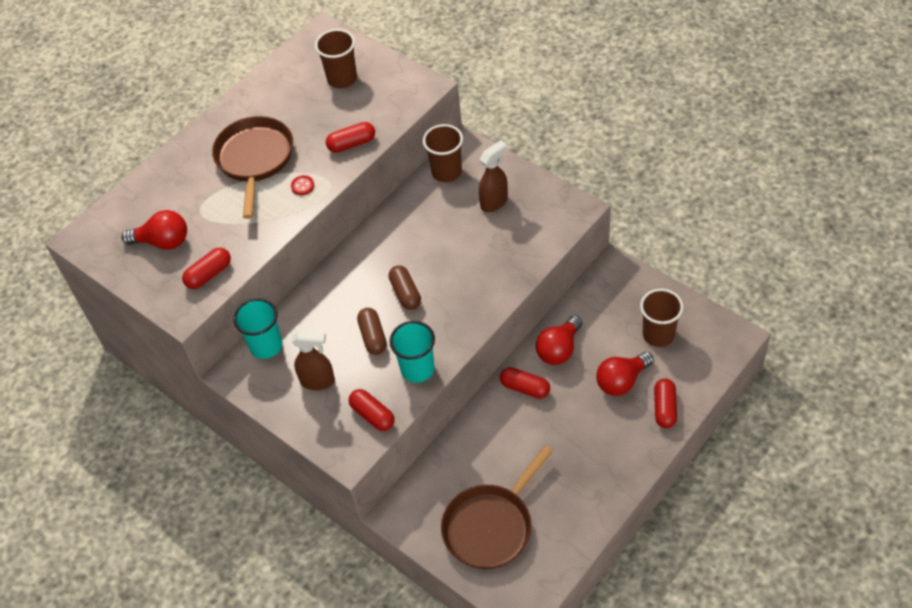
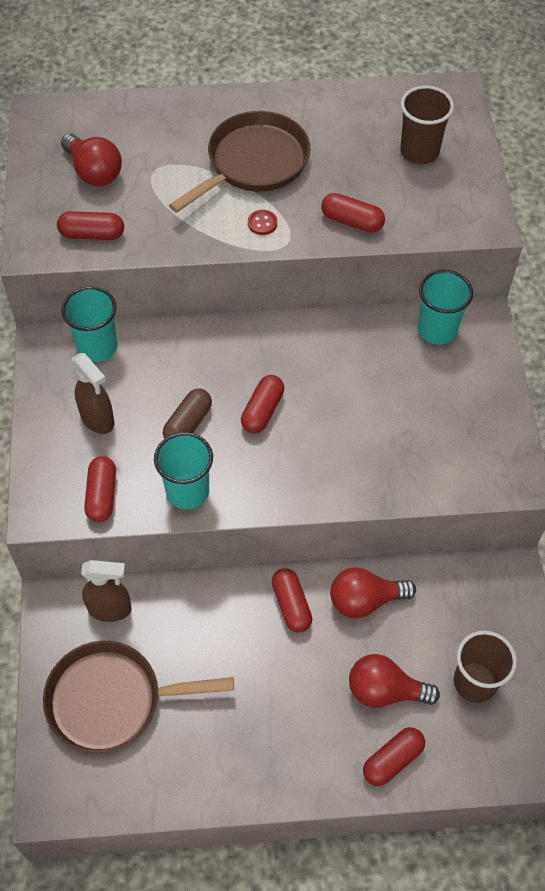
camera: 40 degrees right, 5 degrees up
brown capsule [389,266,421,310] -> red capsule [241,375,284,433]
brown cup [423,124,463,182] -> turquoise cup [418,270,473,345]
brown spray bottle [479,140,508,212] -> brown spray bottle moved to [81,560,131,622]

